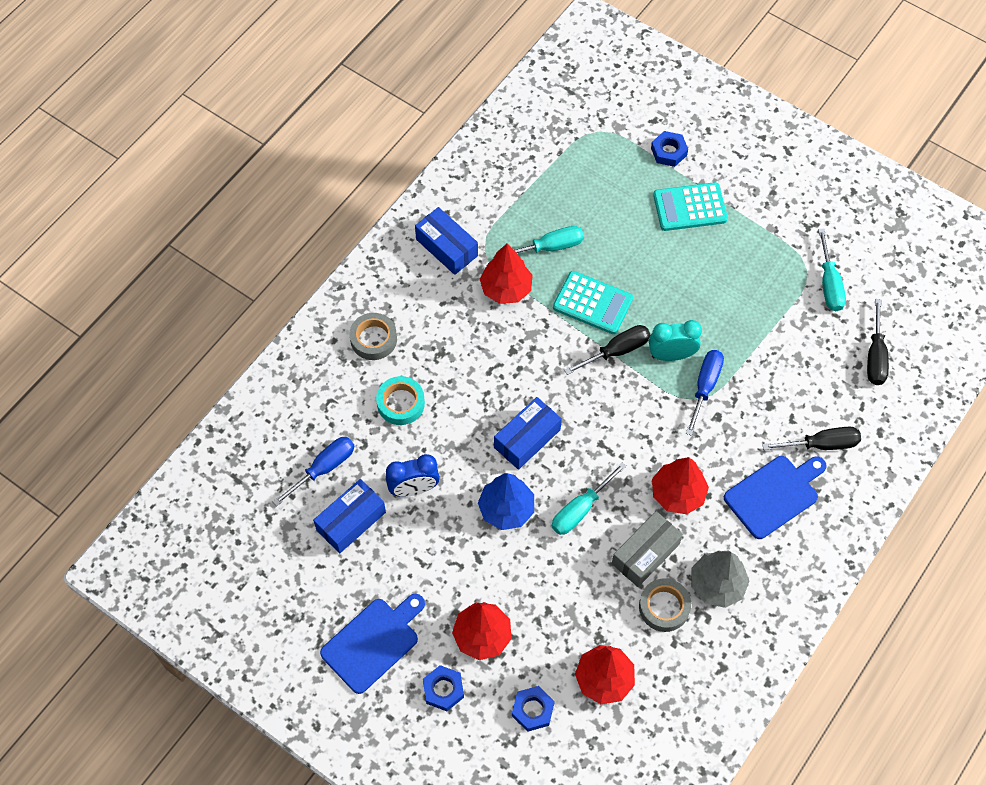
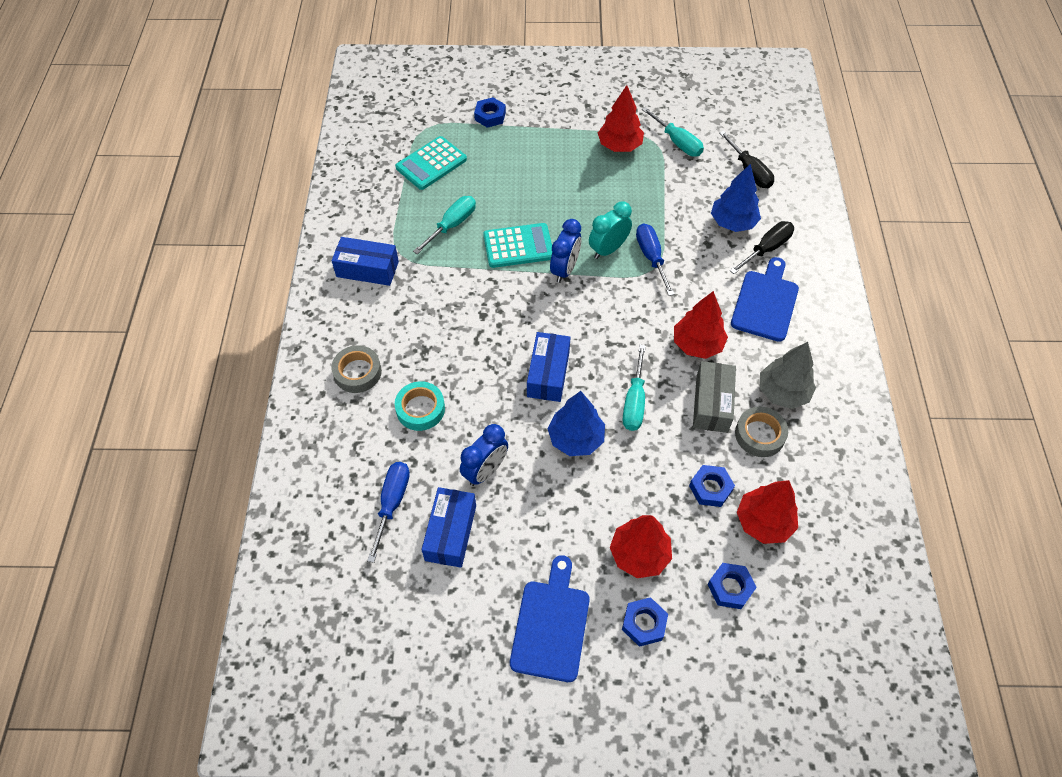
camera: 35 degrees left, 5 degrees down
red tree [480,243,533,304] -> red tree moved to [598,85,644,152]
black screwdriver [564,325,650,375] -> blue clock [550,219,581,283]
turquoise calculator [653,182,728,231] -> turquoise calculator moved to [395,136,467,190]
none -> blue nut [689,465,735,507]
none -> blue tree [711,164,761,232]

